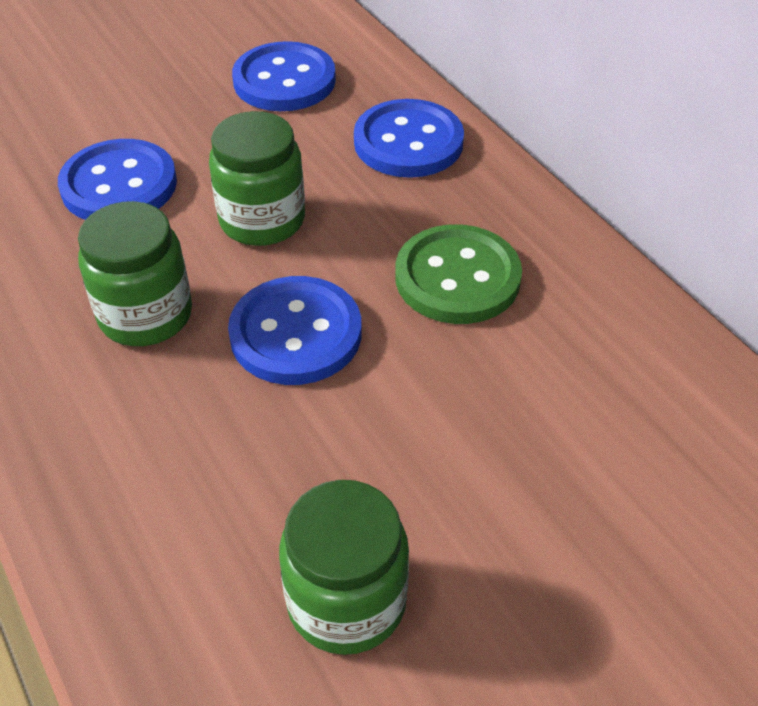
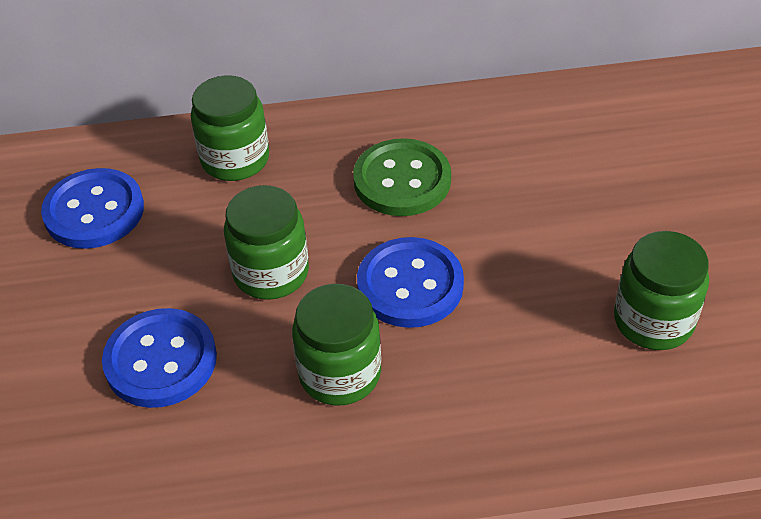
camera: 65 degrees left, 0 degrees up
blue button [354,99,464,178] -> green jar [191,75,269,181]

